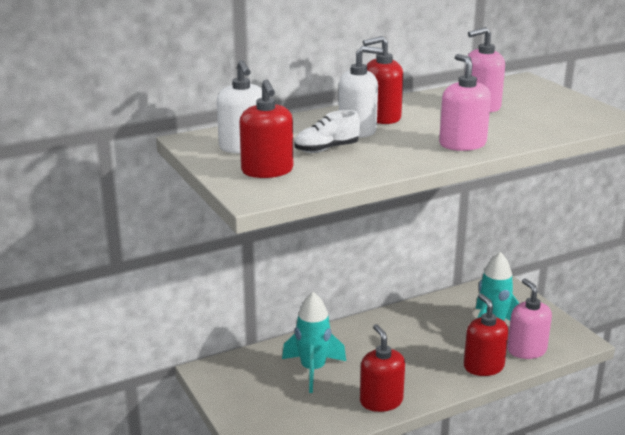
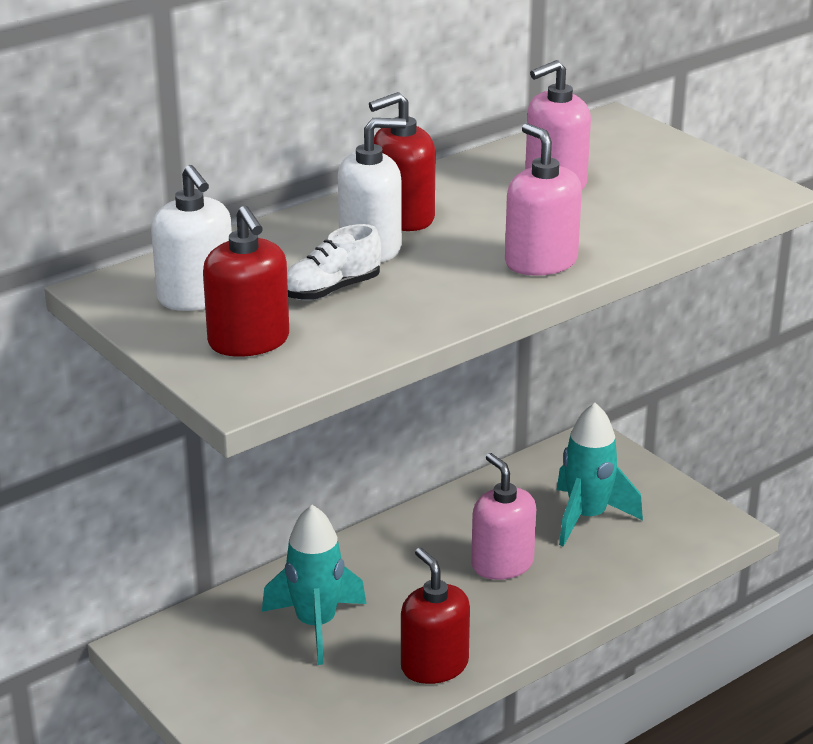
camera: 10 degrees left, 5 degrees up
red soap dispenser [464,293,509,376] -> none
pink soap dispenser [507,279,552,359] -> pink soap dispenser moved to [471,453,536,580]

